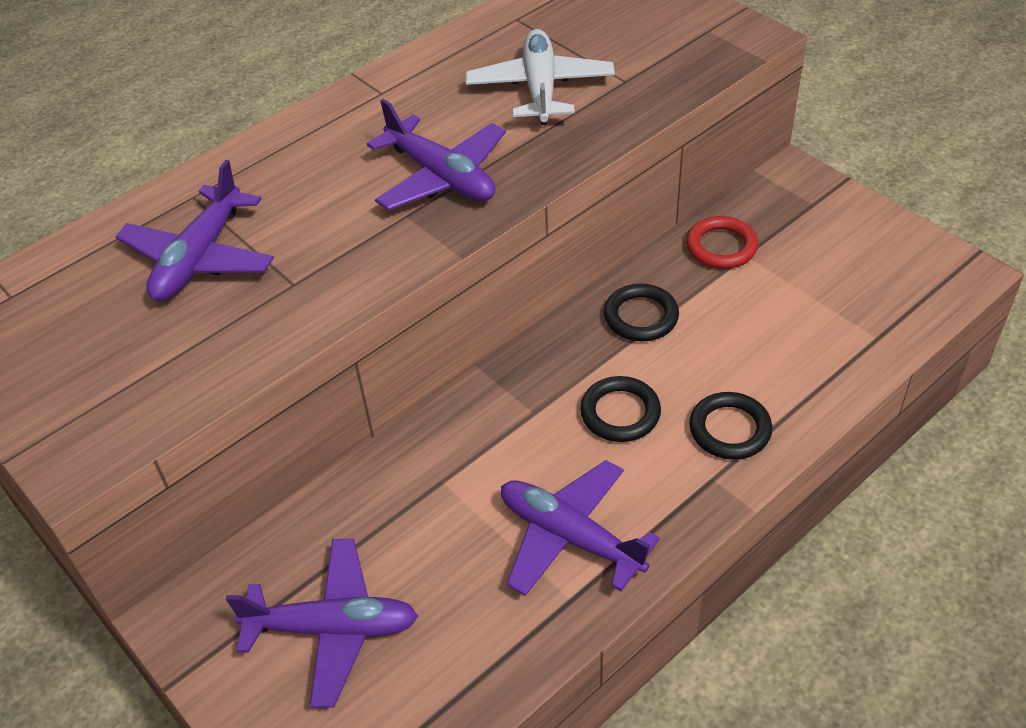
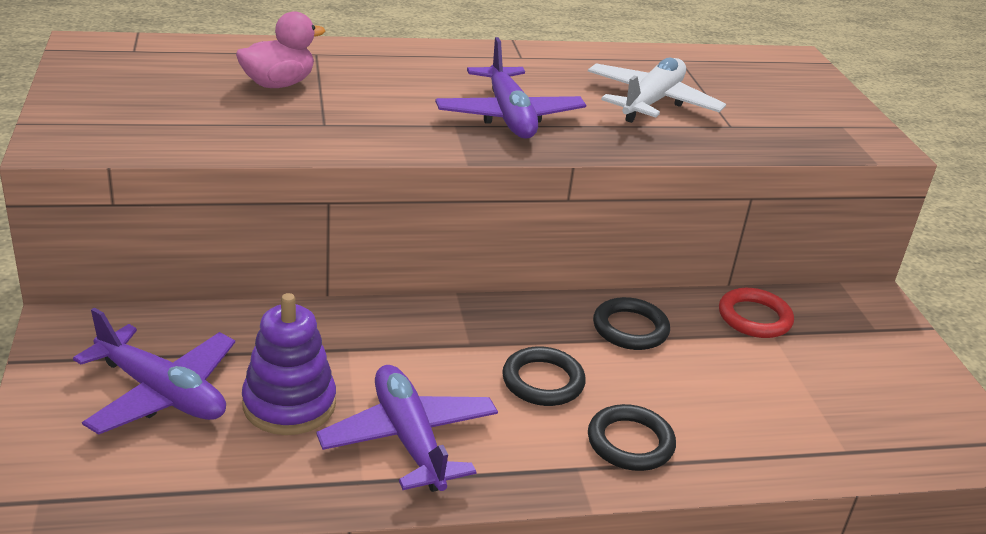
camera: 25 degrees right, 15 degrees down
purple plane [115,160,274,301] -> pink duck [236,11,325,88]
none -> purple stacking toy [242,293,336,435]

